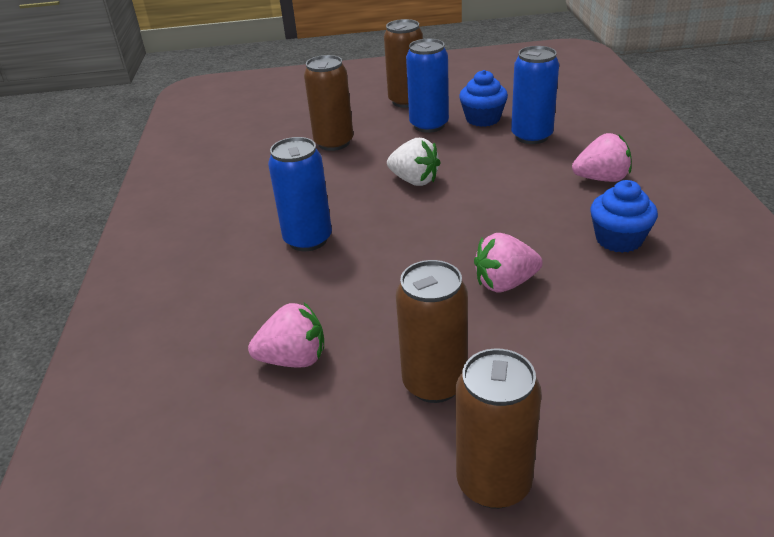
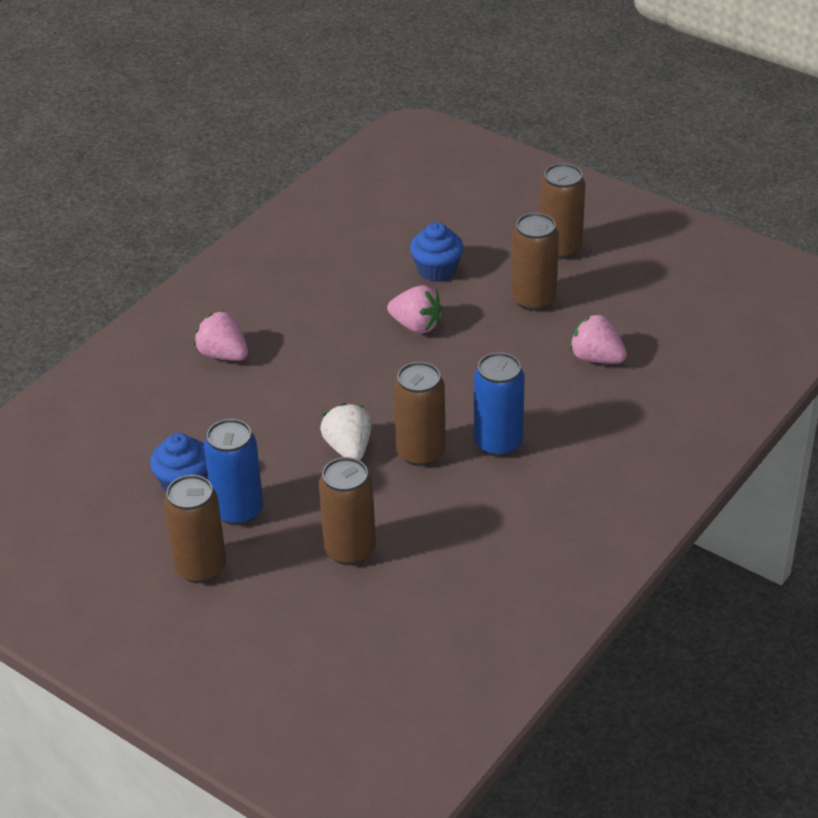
camera: 140 degrees left, 5 degrees up
blue can [511,46,559,144] -> none
blue cupcake [590,180,658,253] -> blue cupcake moved to [410,222,463,282]
none -> brown can [394,362,446,466]

